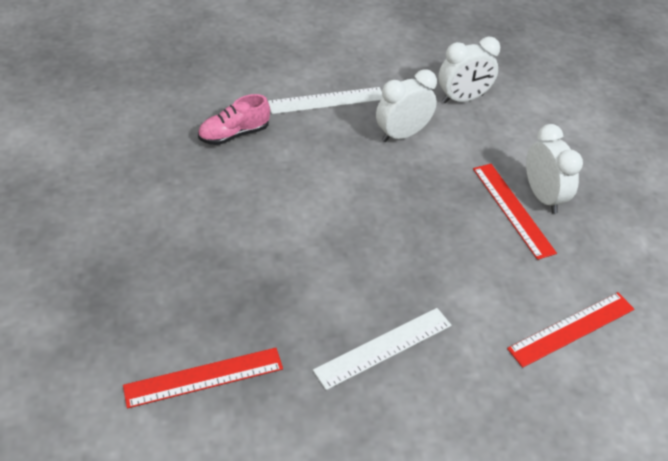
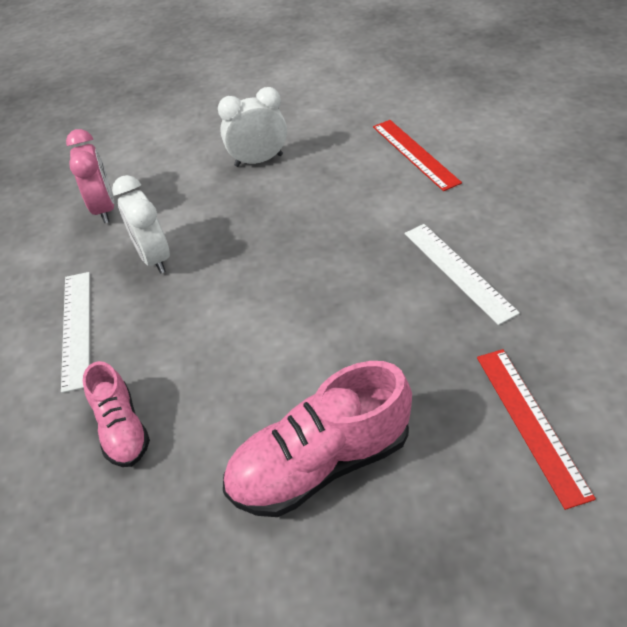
camera: 80 degrees left, 0 degrees up
white clock [438,36,500,103] -> pink clock [66,129,114,223]
red ruler [473,164,557,260] -> none
none -> pink shoe [223,361,412,517]

